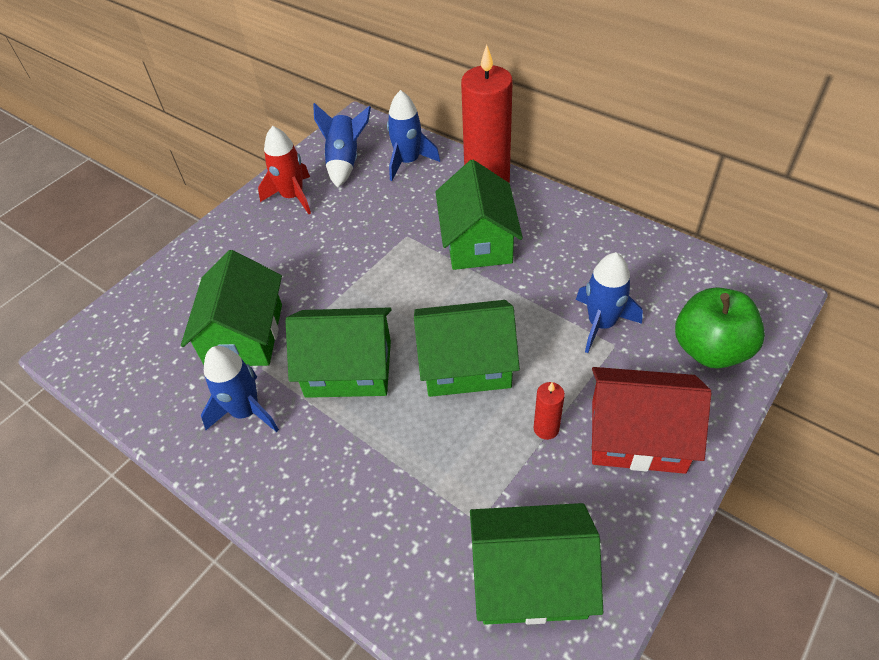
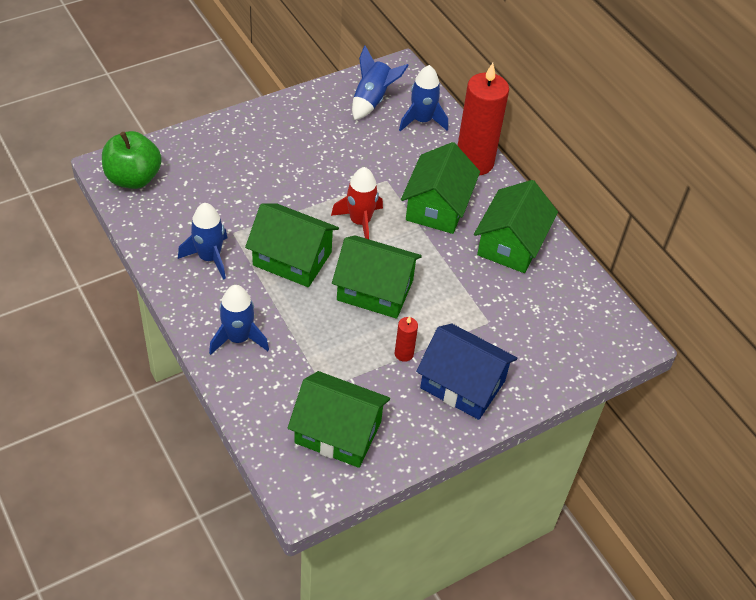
camera: 15 degrees right, 0 degrees up
green house [181,250,282,366] -> green house moved to [474,180,558,273]
red rocket [258,126,311,214] -> red rocket moved to [331,167,383,239]
blue rocket [576,252,643,353] -> blue rocket moved to [209,285,269,355]
red house [591,367,712,474] -> blue house [416,324,517,420]
green apple [675,287,765,369] -> green apple moved to [102,131,162,189]

